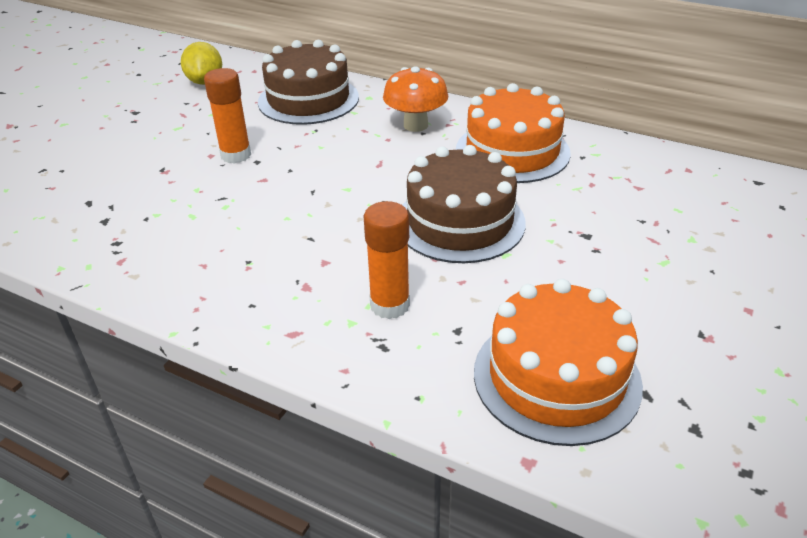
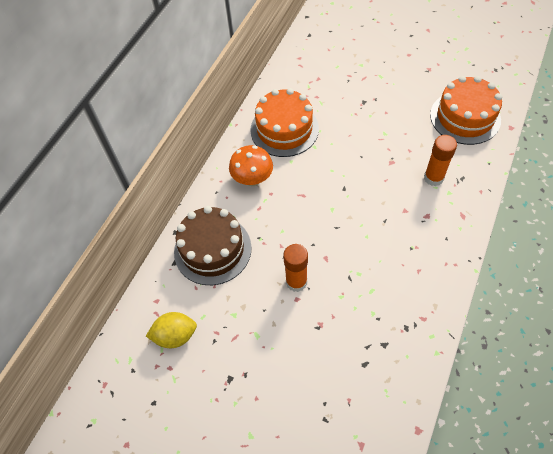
camera: 90 degrees left, 20 degrees up
brown cake [403,145,526,263] -> none

